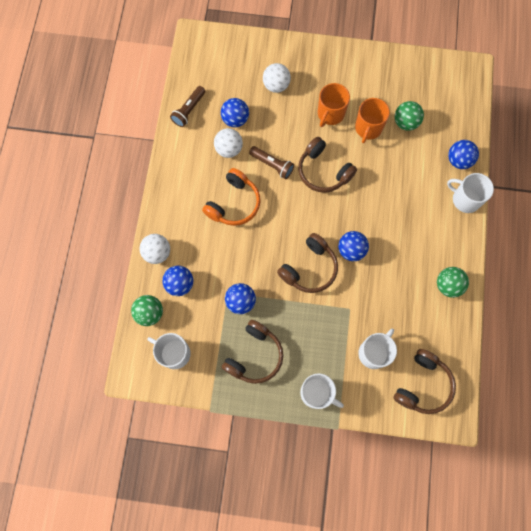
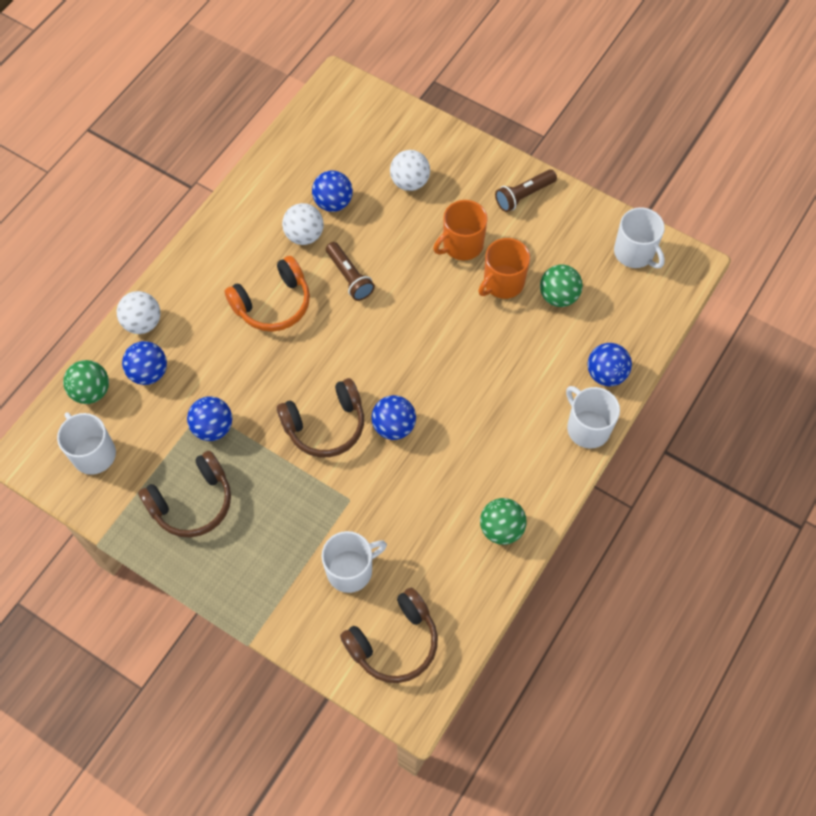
camera: 25 degrees right, 10 degrees down
brown flashlight [170,86,205,127] -> brown flashlight moved to [495,169,557,212]
brown headphones [298,137,357,193] -> none
white mug [300,373,344,409] -> white mug moved to [614,207,665,268]

